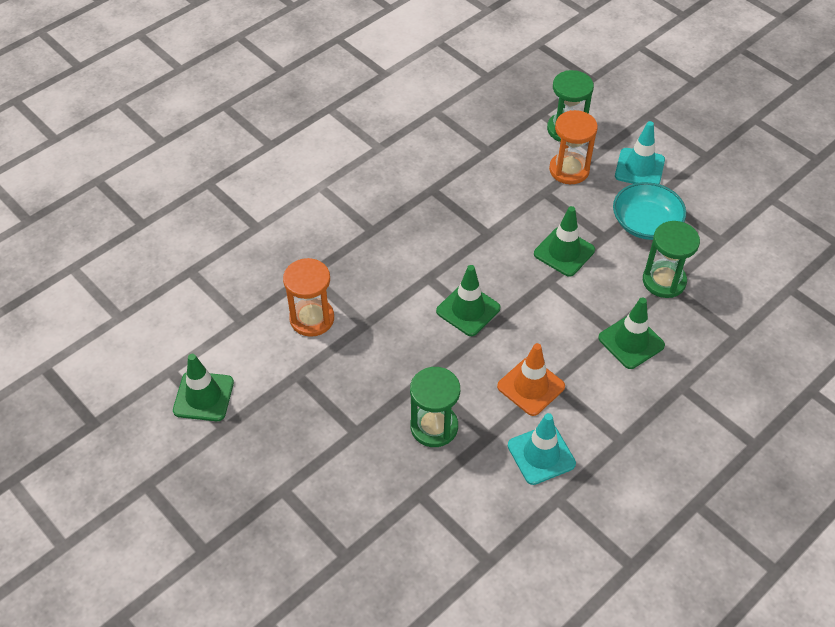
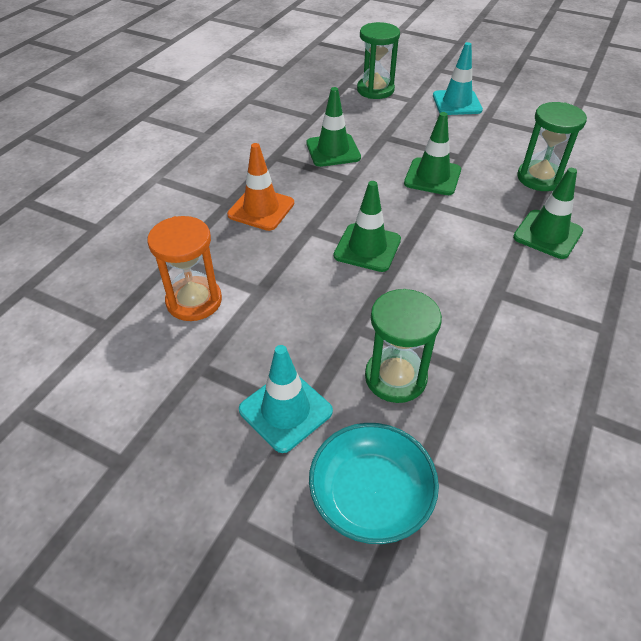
camera: 20 degrees left, 5 degrees down
green traffic cone [173,354,234,421] -> green traffic cone moved to [306,87,361,167]
orange traffic cone [497,343,565,416] -> orange traffic cone moved to [227,143,294,231]
turquoise traffic cone [508,413,576,485] -> turquoise traffic cone moved to [239,345,333,453]
orange hourglass [549,110,598,184] -> none
turquoise bowl [613,182,686,240] -> turquoise bowl moved to [309,423,439,544]

